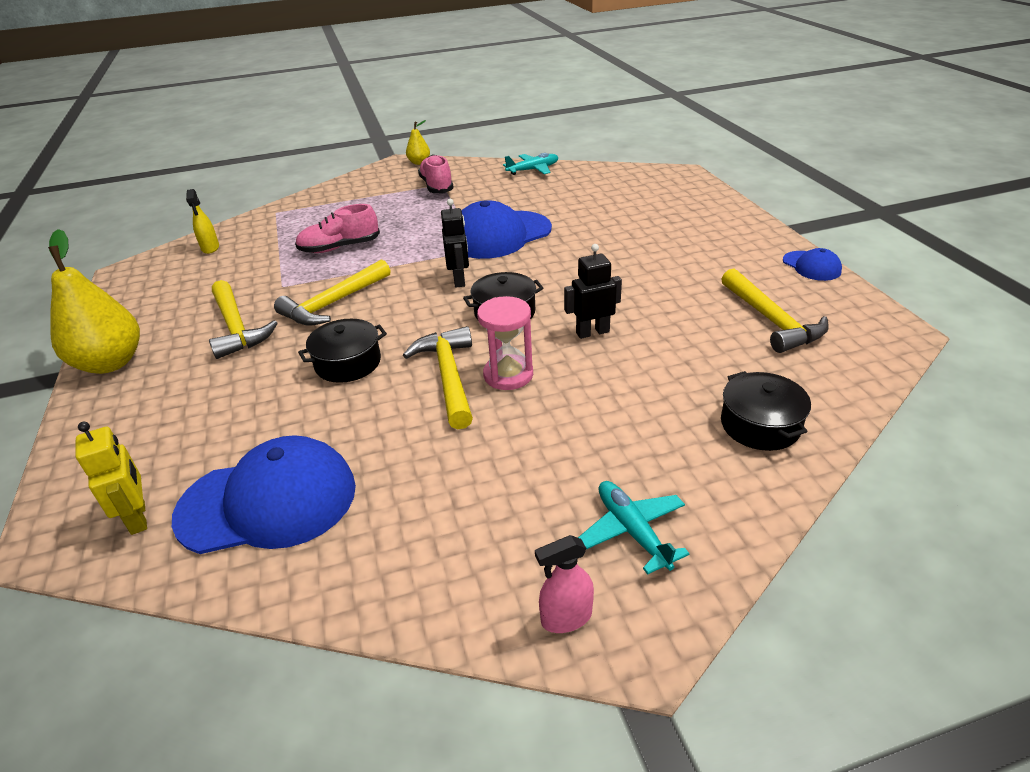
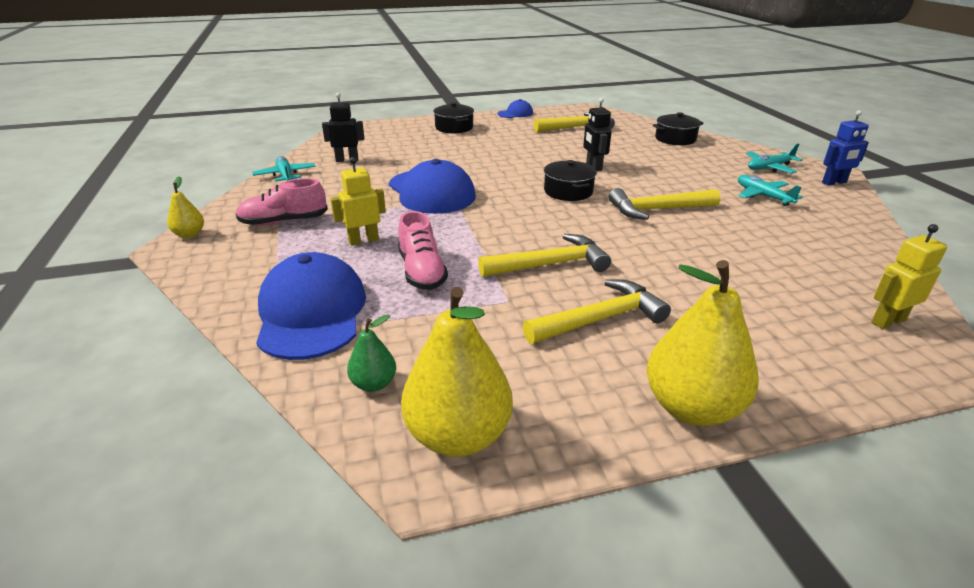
camera: 90 degrees left, 5 degrees down
blue cap [172,435,356,554] -> blue cap moved to [256,252,366,360]
yellow spray bottle [186,189,219,254] -> green pear [347,314,396,392]
yellow hammer [274,259,391,326] -> yellow hammer turned 60 degrees counterclockwise [478,234,611,277]
black pot [298,319,387,383] -> black pot moved to [433,102,474,133]
black robot [441,199,469,287] -> black robot moved to [322,93,365,162]
pink hourglass [477,296,533,390] -> none
pink spray bottle [535,535,594,633] -> blue robot [822,110,869,186]
none -> yellow robot [330,157,386,246]
none -> yellow pear [401,287,513,457]
none -> turquoise plane [738,175,803,206]

